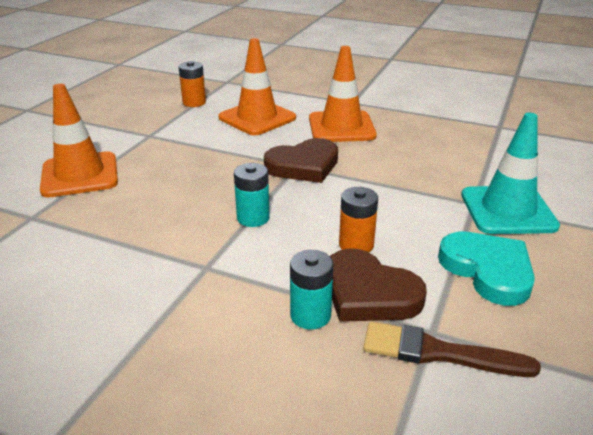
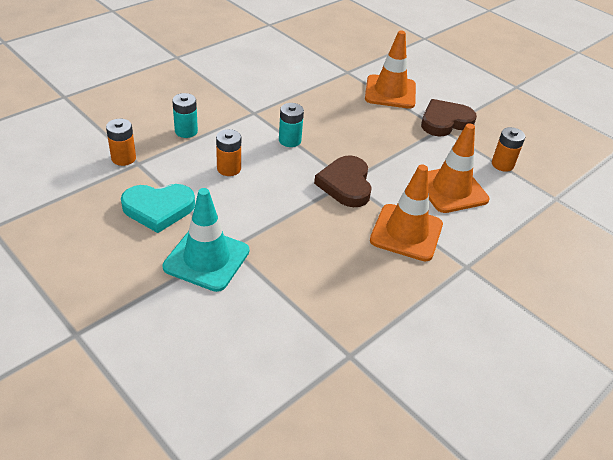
camera: 110 degrees right, 10 degrees up
brown heart [330,248,427,322] -> brown heart moved to [421,99,477,136]
brown brush [363,322,541,377] -> orange battery [106,119,136,166]

